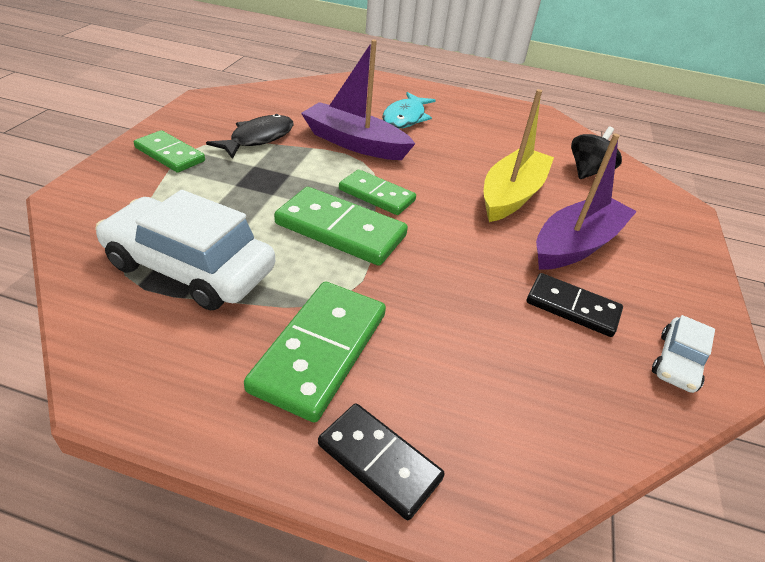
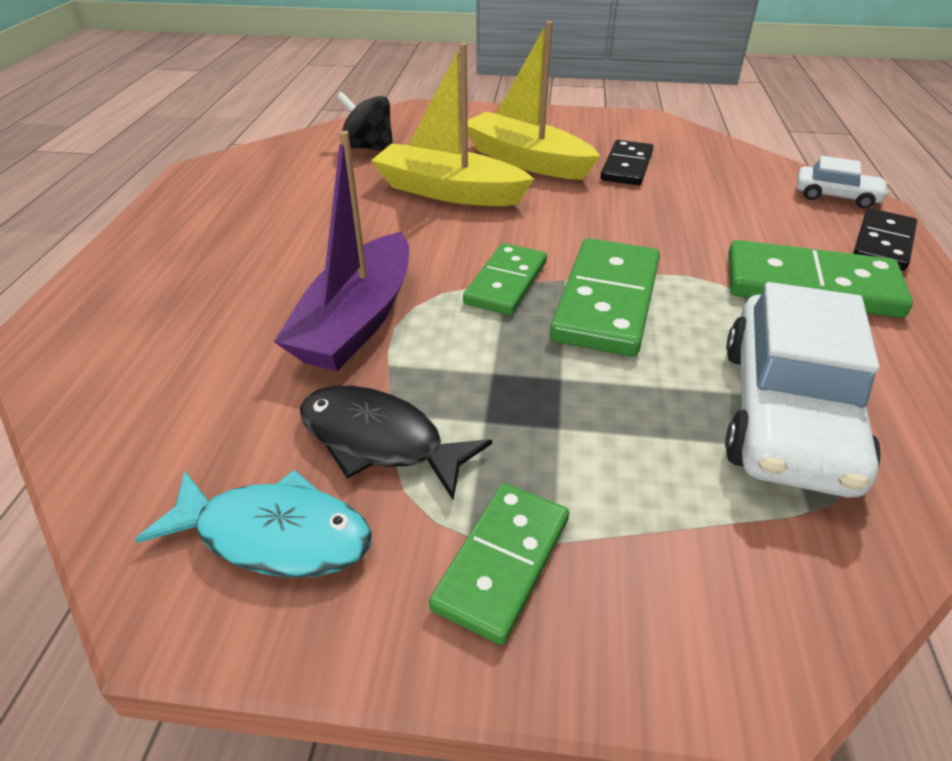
camera: 95 degrees left, 0 degrees up
turquoise fish [382,92,436,129] -> turquoise fish moved to [135,470,372,578]
purple boat [536,133,637,270] -> yellow boat [467,21,600,180]
white car [652,315,715,393] -> white car moved to [797,156,889,209]

